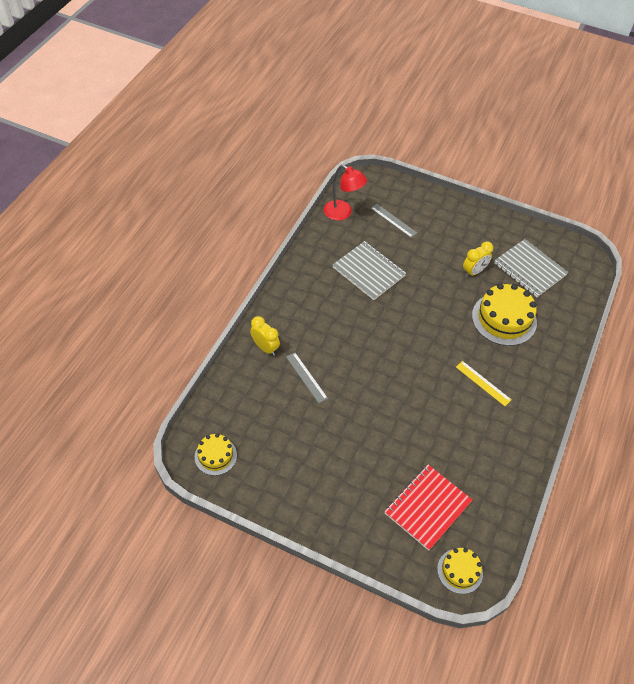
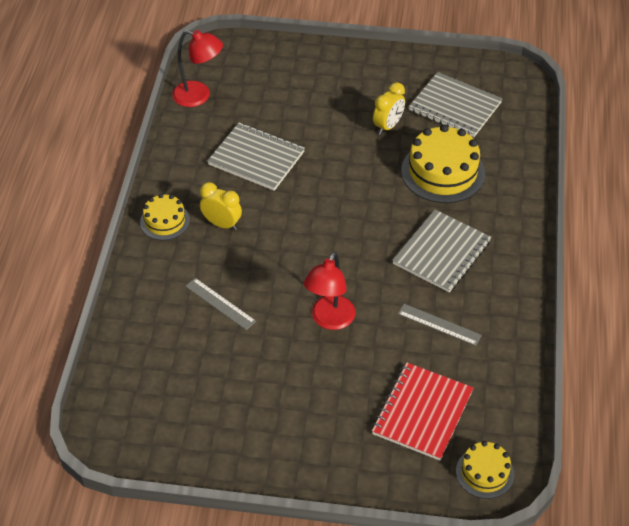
camera: 15 degrees left, 5 degrees down
yellow cake [195,433,237,476] -> yellow cake moved to [140,194,190,240]
yellow clock [250,316,280,356] -> yellow clock moved to [200,182,242,230]
grey ruler [371,204,417,238] -> grey ruler moved to [398,304,482,346]
yellow ruler [456,361,512,406] -> grey notebook [392,210,491,292]
none -> red lamp [304,252,355,330]

